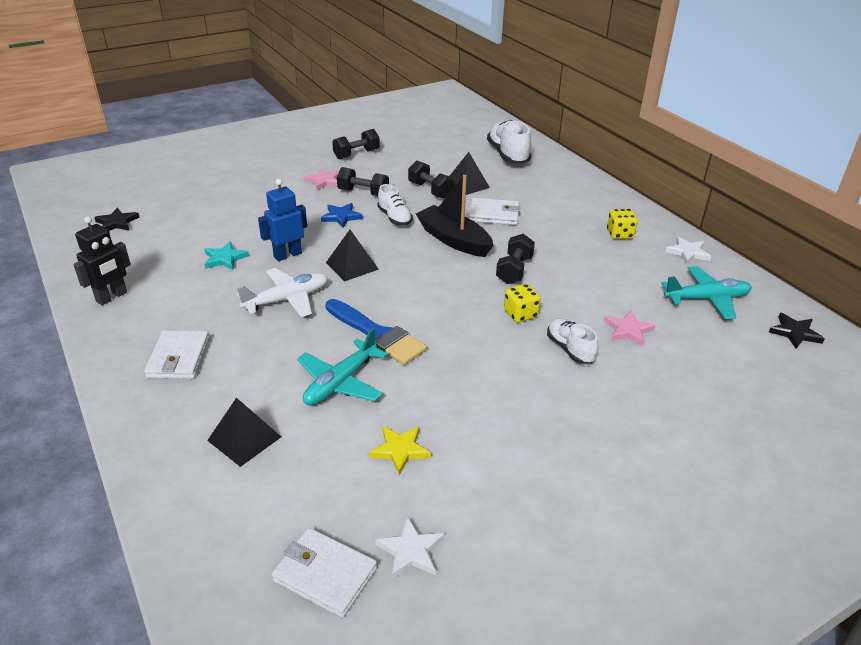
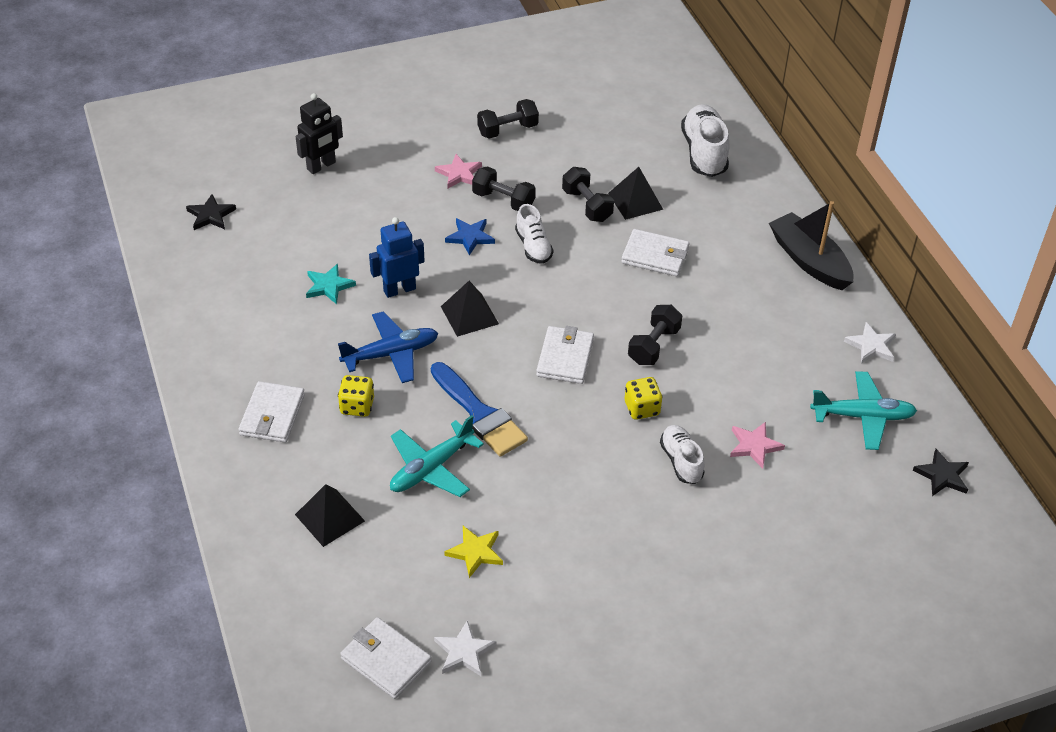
camera: 10 degrees right, 10 degrees up
black robot [73,216,131,305] -> black robot moved to [296,93,343,174]
white plane [237,268,328,317] -> blue plane [338,311,438,383]
black boat [416,175,493,257] -> black boat moved to [769,201,854,290]
yellow dice [607,209,638,239] -> yellow dice moved to [338,375,374,417]
none -> white wallet [536,326,594,384]

